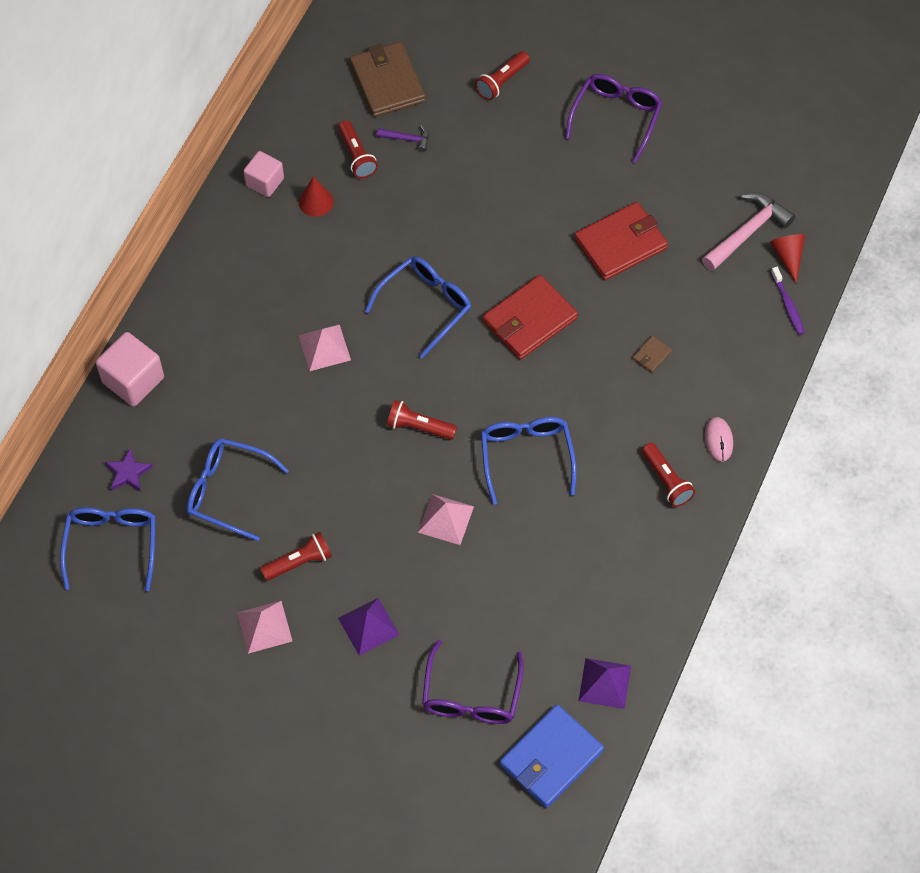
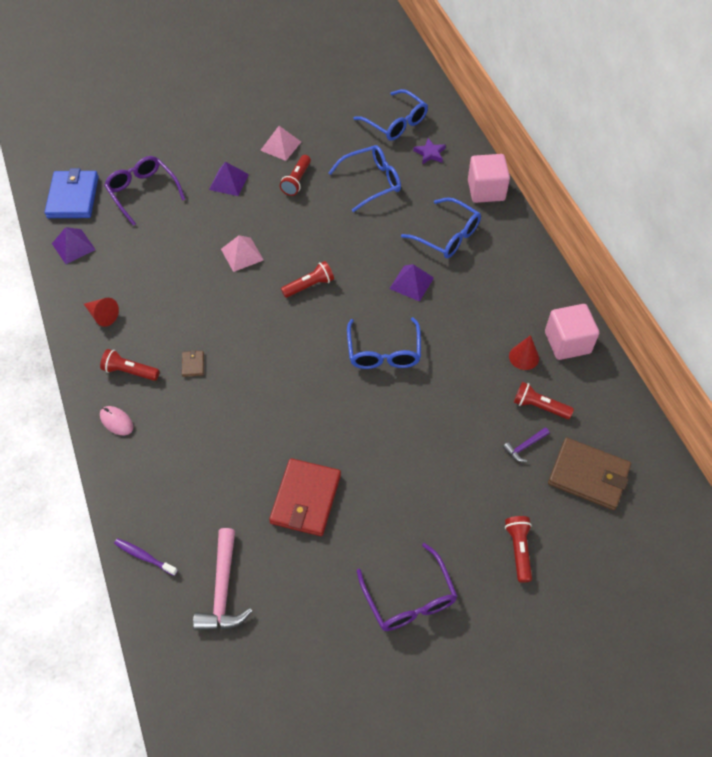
camera: 135 degrees right, 5 degrees down
pink cube [243,151,284,197] -> pink cube [545,304,599,360], size x1.52
pink pyramid [298,325,351,371] -> purple pyramid [389,264,434,302]
blue glasses [481,417,577,505] -> blue glasses moved to [401,197,481,258]
red wallet [483,275,578,360] -> none
brown wallet [632,335,672,373] -> brown wallet moved to [182,350,204,377]
red cone [770,234,805,283] -> red cone moved to [84,298,119,327]

